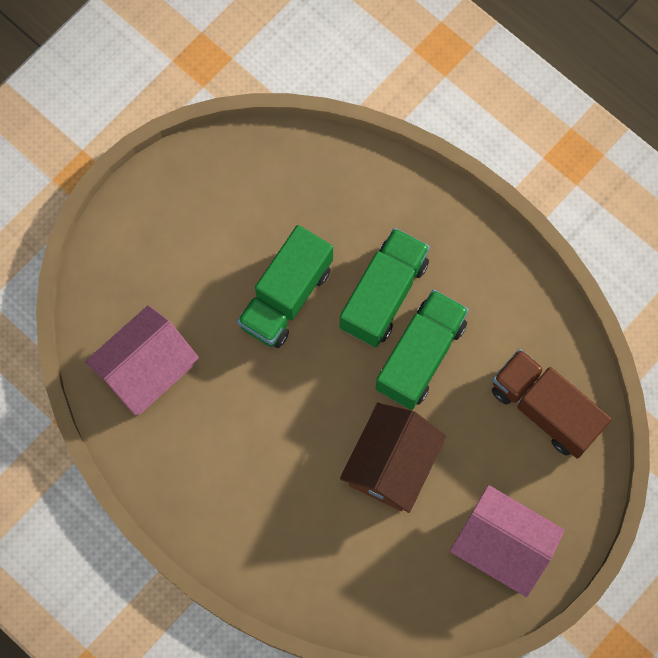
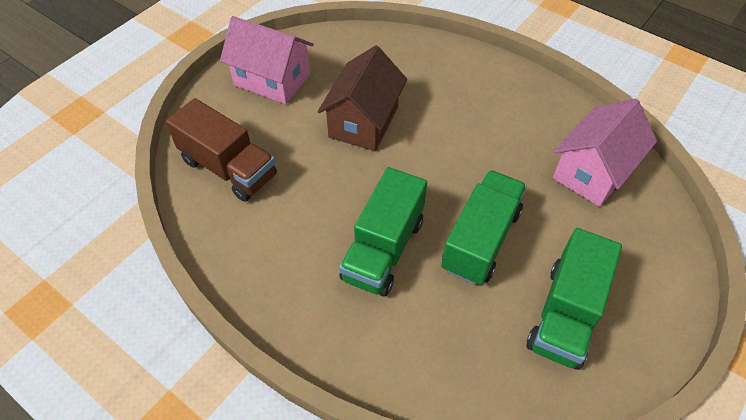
camera: 175 degrees right, 20 degrees down
green truck [376,289,469,410] -> green truck moved to [527,228,622,370]

